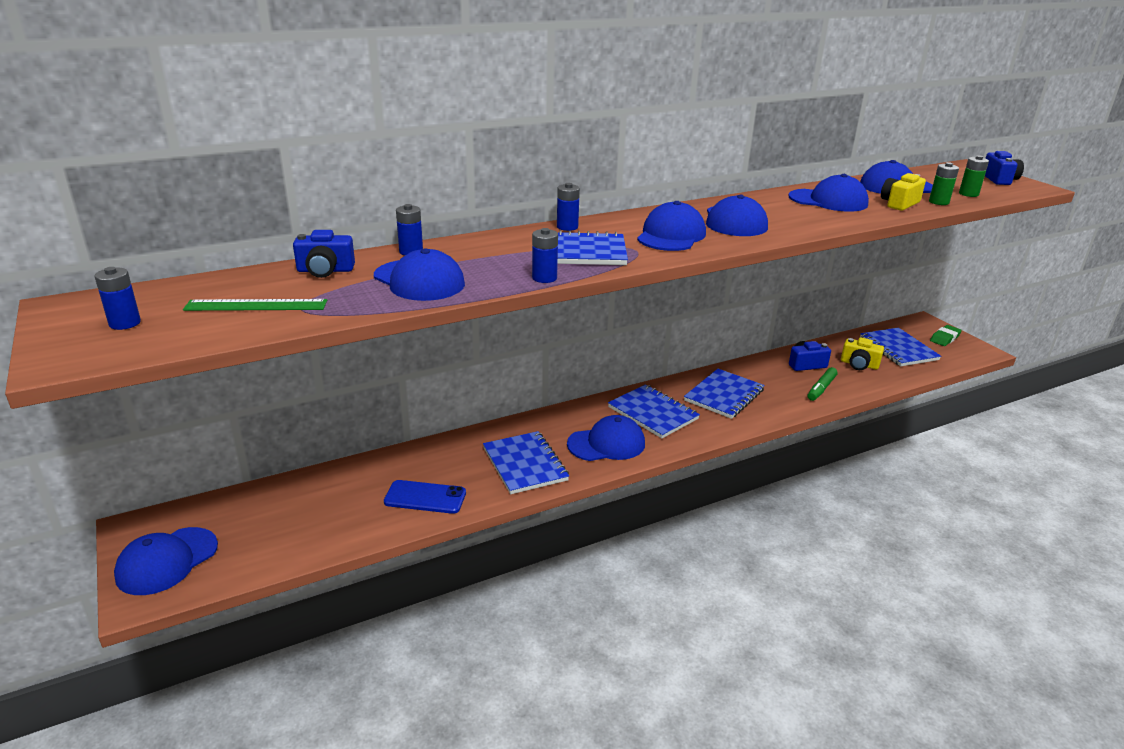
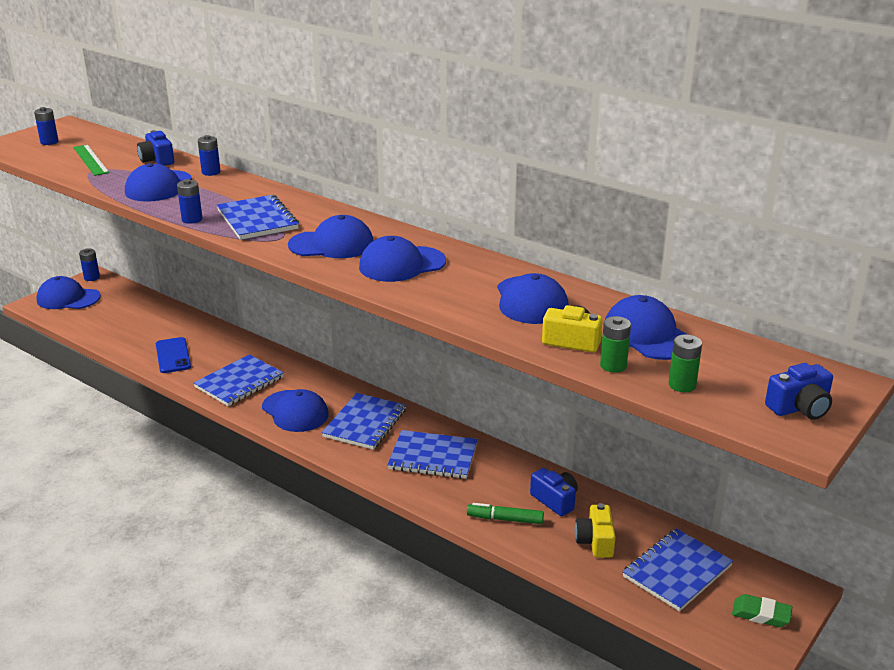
camera: 65 degrees right, 0 degrees up
blue battery [557,183,580,231] -> blue battery moved to [79,248,100,281]

